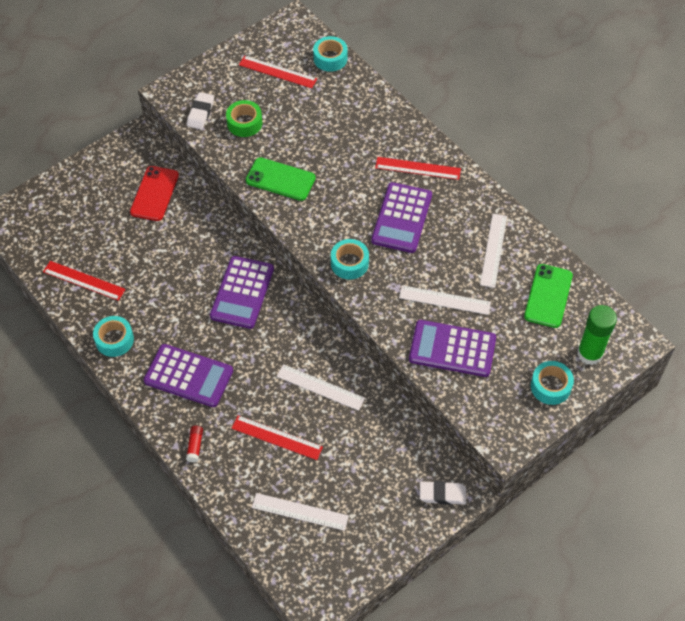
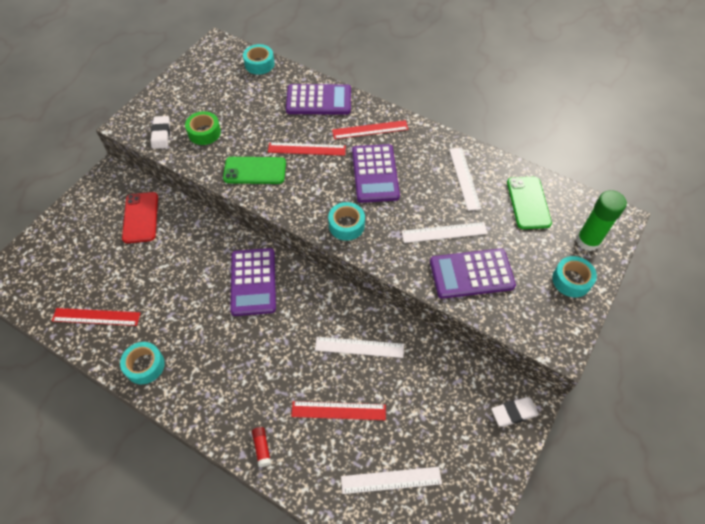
camera: 20 degrees left, 0 degrees up
purple calculator [144,344,233,407] -> purple calculator moved to [286,84,351,115]
red ruler [239,56,317,88] -> red ruler moved to [268,142,346,156]

